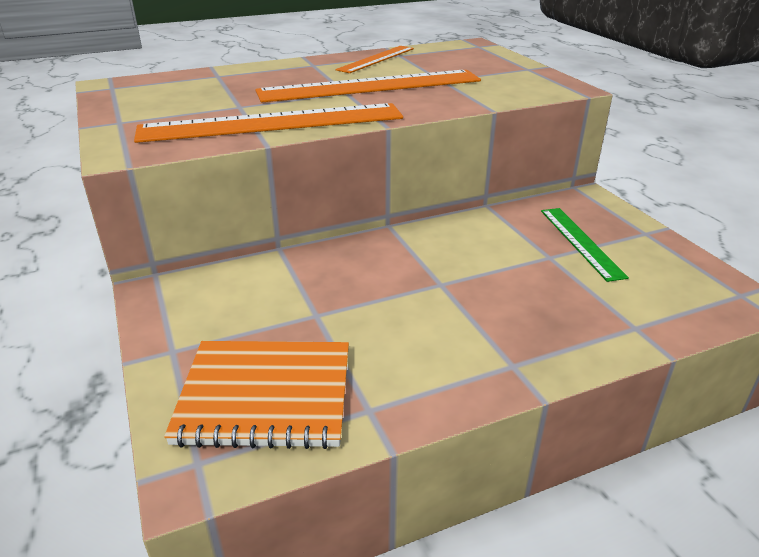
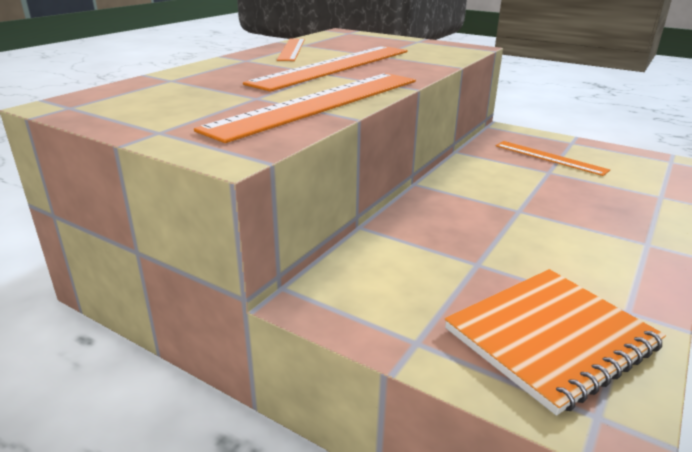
camera: 35 degrees left, 5 degrees down
green ruler [541,208,629,282] -> orange ruler [496,141,610,176]

